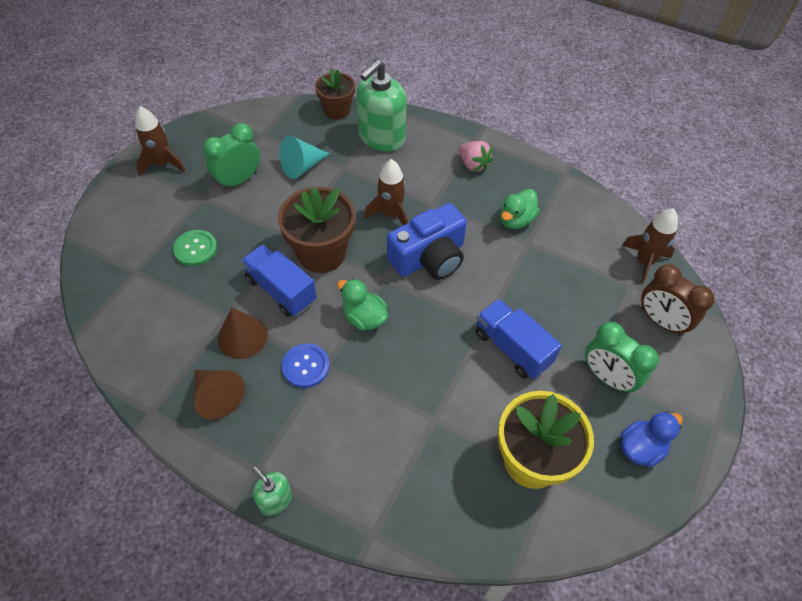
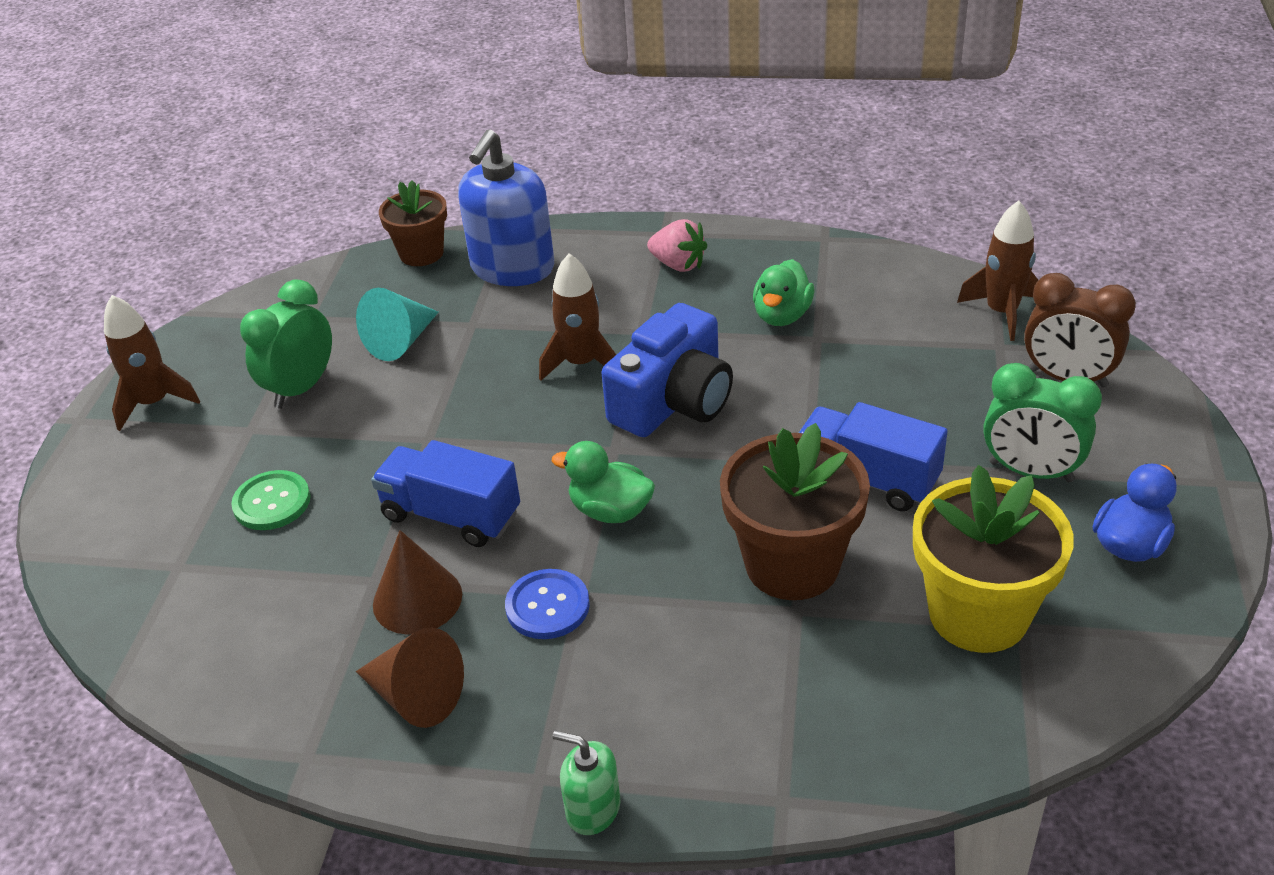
camera: 15 degrees left, 15 degrees down
brown flower pot [278,187,356,273] -> brown flower pot moved to [720,423,870,600]
green soap dispenser [356,60,407,152] -> blue soap dispenser [458,129,554,286]

